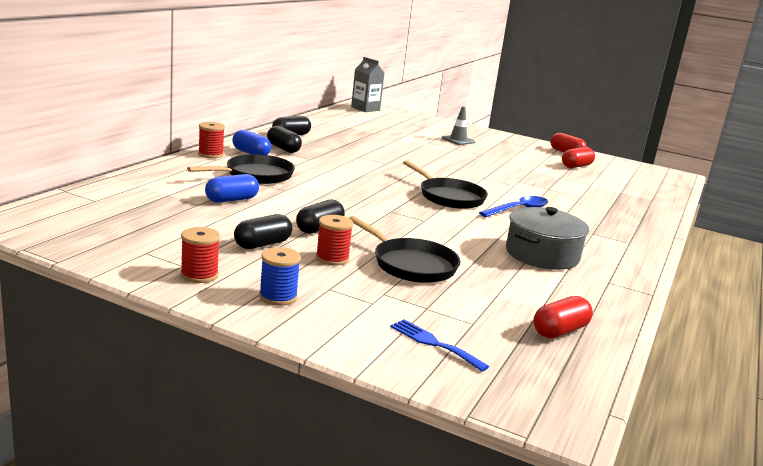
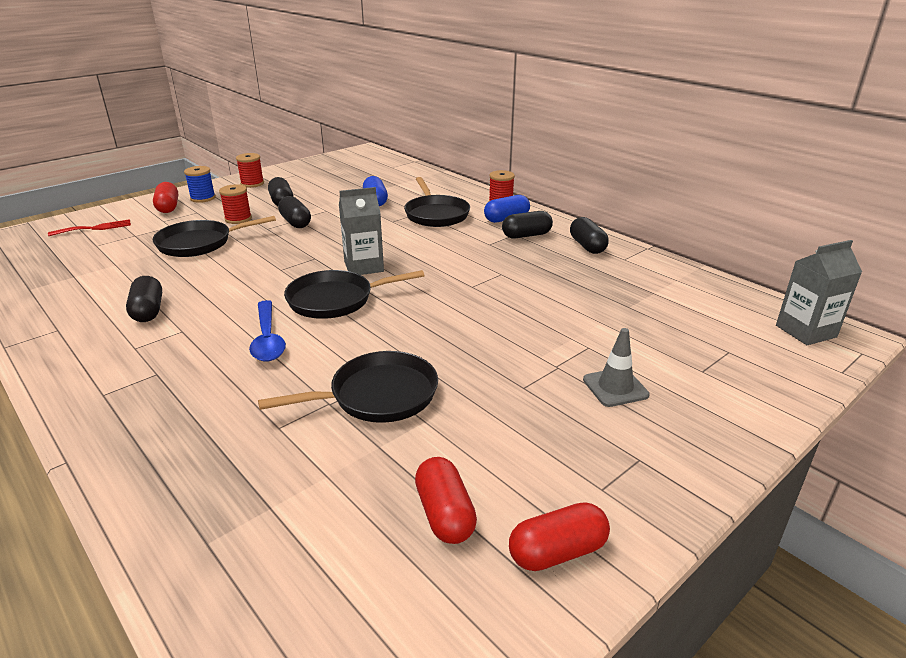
camera: 115 degrees right, 10 degrees up
blue fork [390,319,489,372] -> red fork [48,219,131,236]
grey pot [506,207,589,270] -> black capsule [126,276,162,322]
red capsule [533,296,593,338] -> red capsule moved to [153,182,178,213]
none -> black pan [258,351,438,423]
none -> grey carton [339,187,384,275]

